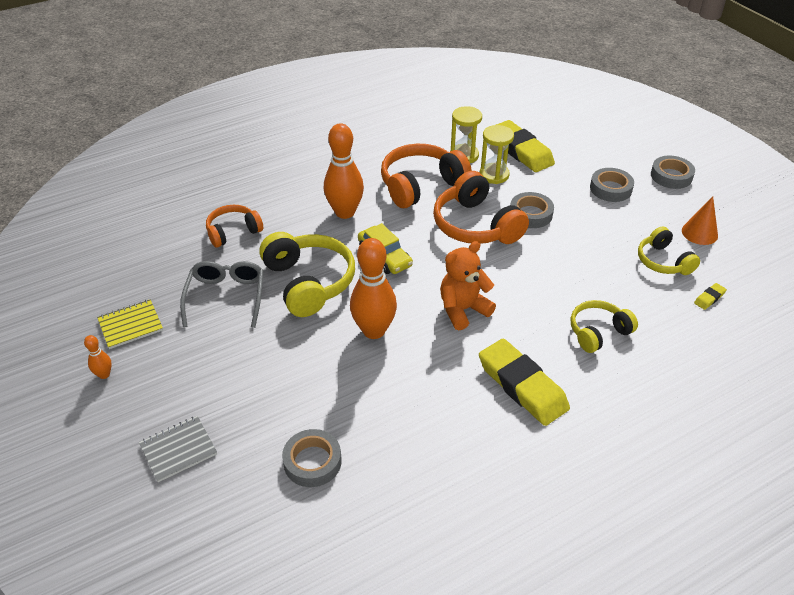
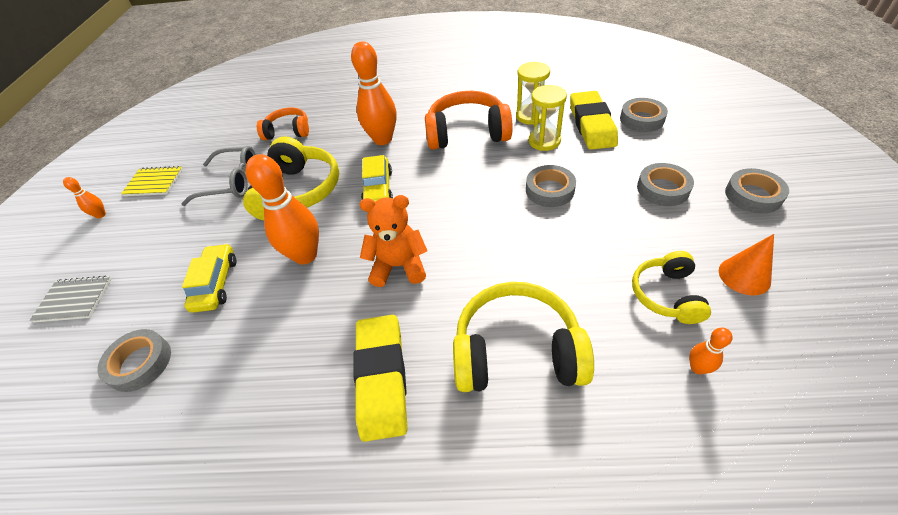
camera: 35 degrees right, 5 degrees up
grey glasses [180,261,264,328] -> grey glasses turned 60 degrees clockwise [182,146,256,206]
orange headphones [433,171,529,244] -> none
yellow headphones [571,300,638,353] -> yellow headphones [453,282,594,392], size x1.66
yellow eraser [694,283,727,310] -> orange bowling pin [689,328,733,374]
none -> yellow car [182,243,237,313]
none -> grey tape [620,98,668,132]

